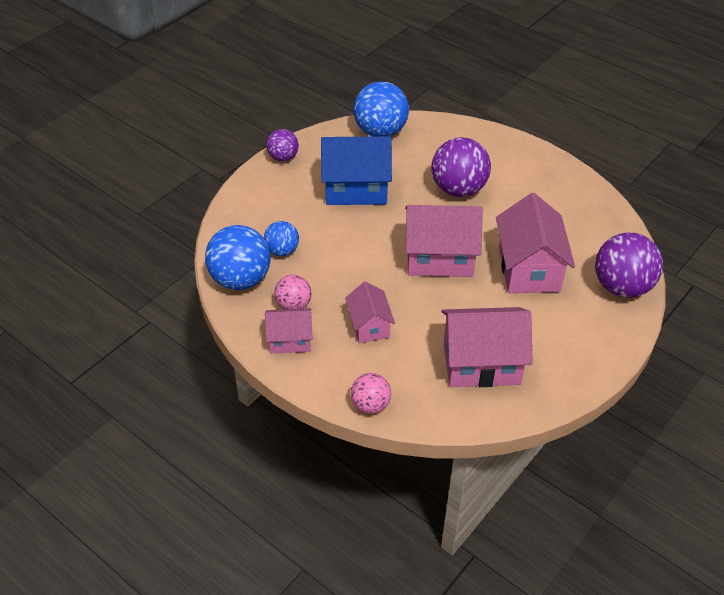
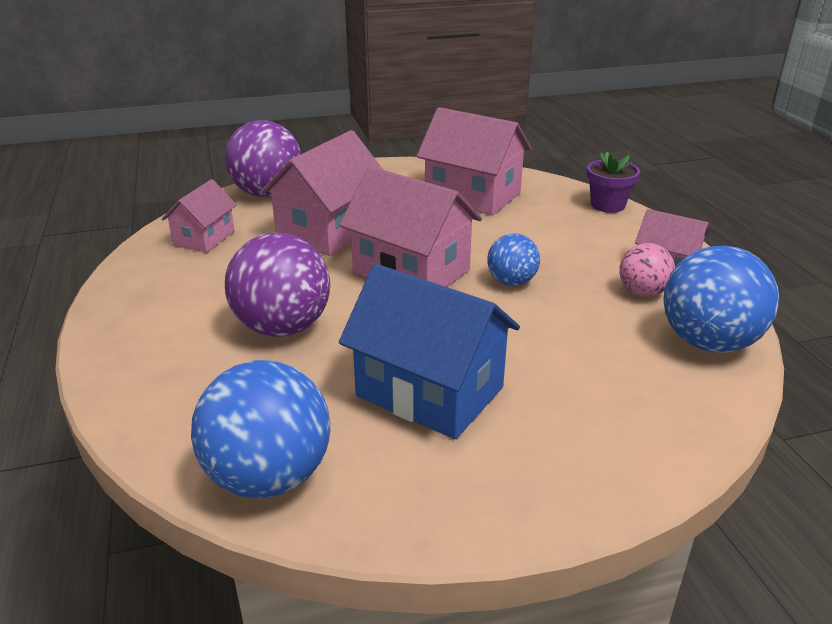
camera: 145 degrees left, 15 degrees down
blue ball [264,221,299,256] -> blue ball moved to [487,233,540,286]
purple ball [267,129,299,162] -> none
pink house [345,281,395,343] -> pink house moved to [162,179,237,252]
pink ball [351,373,391,414] -> purple flower pot [587,152,640,213]

